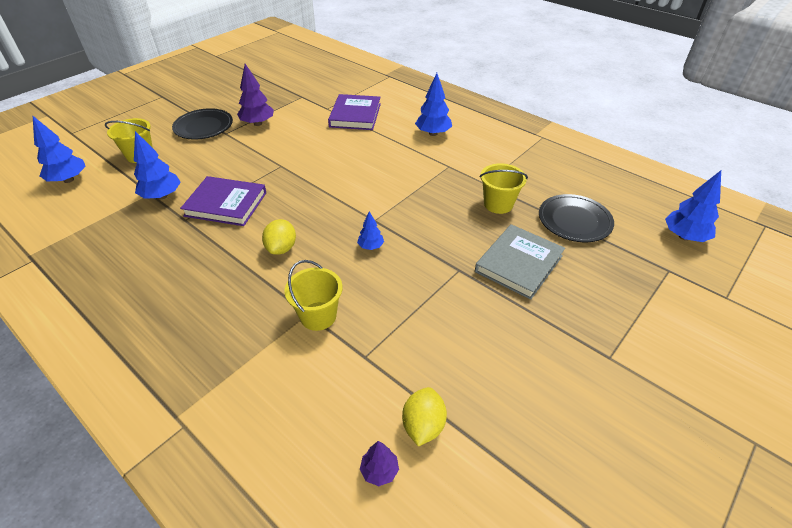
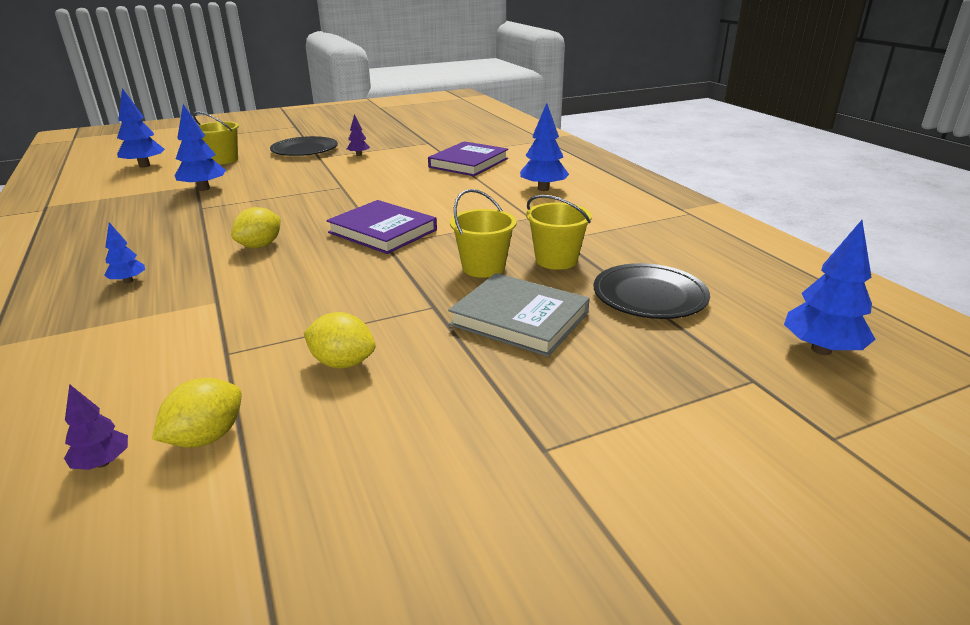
camera: 25 degrees right, 15 degrees down
purple book [180,176,267,226] -> purple book moved to [326,200,437,254]
purple tree [237,64,274,126] -> purple tree [347,114,370,156], size x0.56
yellow bucket [284,260,342,331] -> yellow bucket moved to [450,189,517,278]
blue tree [357,211,384,250] -> blue tree moved to [104,222,145,284]
grey book [475,224,565,300] -> grey book turned 60 degrees clockwise [448,273,590,357]
none -> yellow lemon [304,312,376,368]

